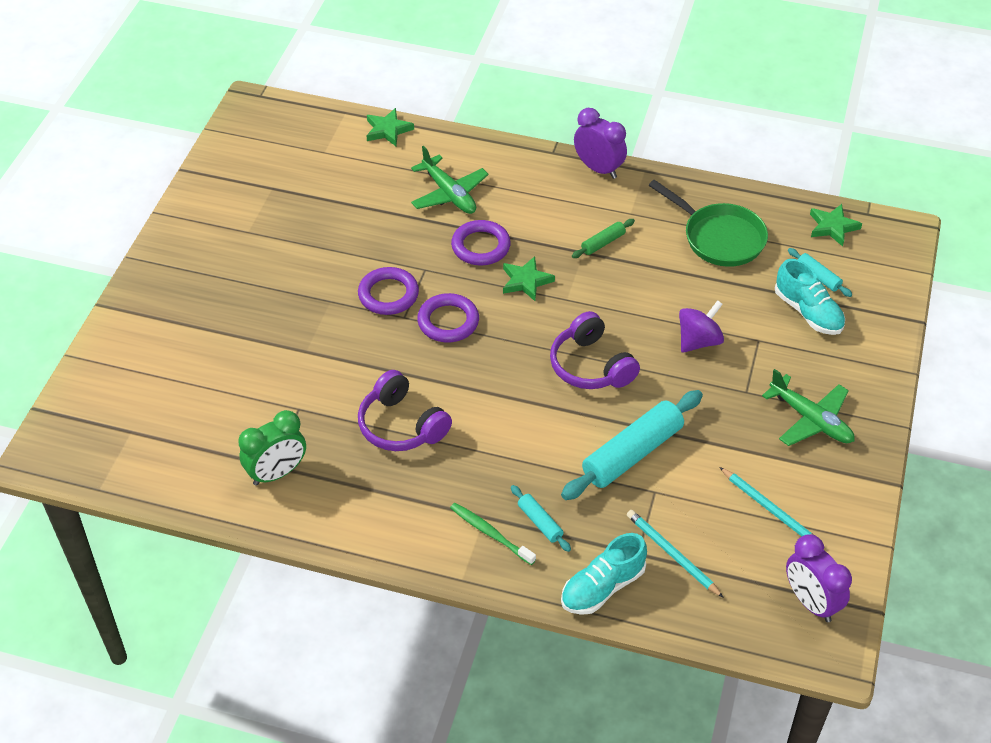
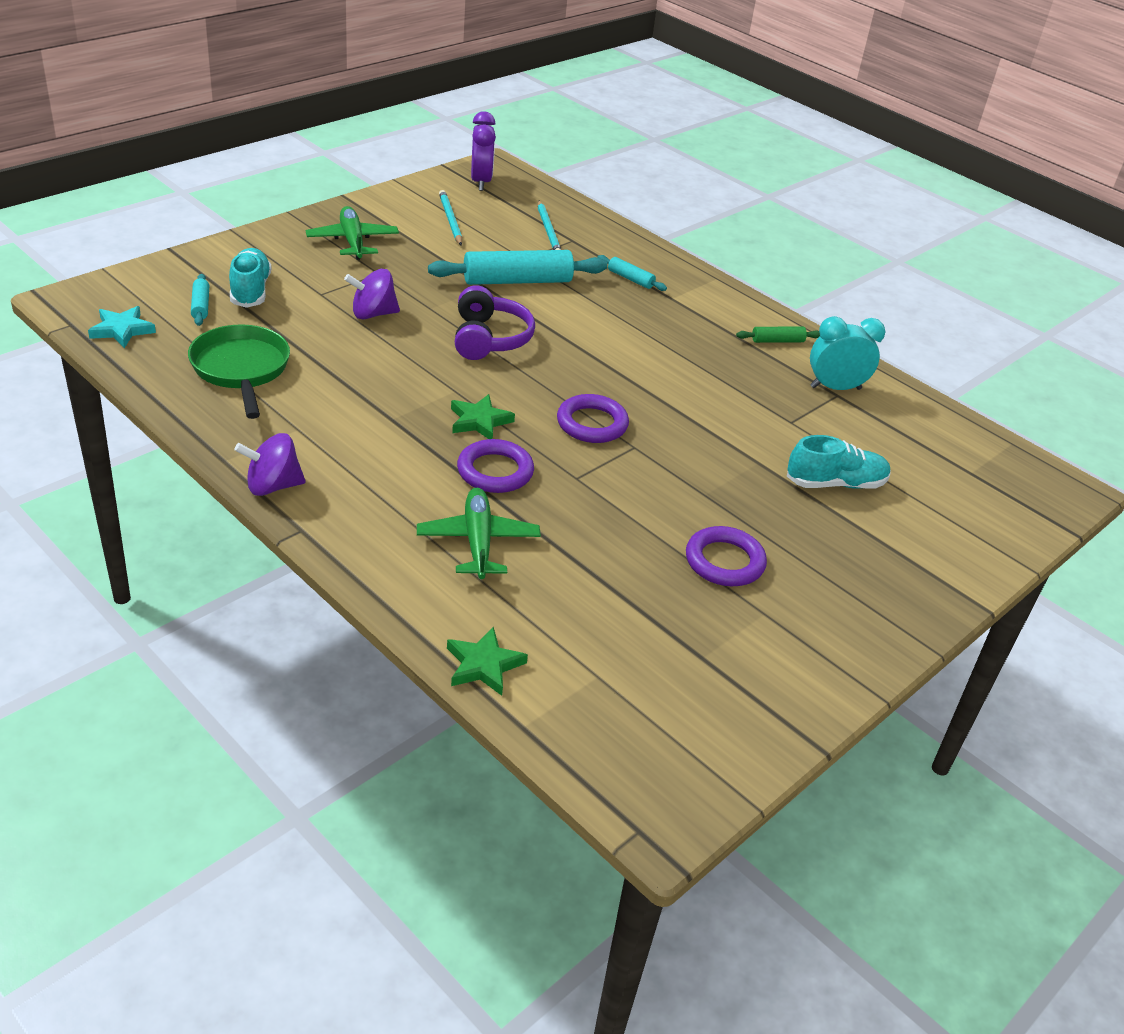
camera: 155 degrees left, 10 degrees down
green clock [239,410,306,486] -> turquoise clock [810,316,885,390]
purple ring [358,267,419,315] -> purple ring moved to [686,526,767,586]
purple headphones [358,370,452,451] -> none
green toothbrush [450,503,536,565] -> none
turquoise rolling pin [511,485,571,552] -> turquoise rolling pin turned 45 degrees counterclockwise [597,255,667,291]
turquoise shoe [561,533,647,615] -> turquoise shoe moved to [787,435,891,489]
green rolling pin [572,219,635,258] -> green rolling pin moved to [736,327,820,343]
purple clock [574,108,627,179] -> purple spinning top [235,433,306,496]
green star [810,204,862,246] -> turquoise star [88,306,156,348]

